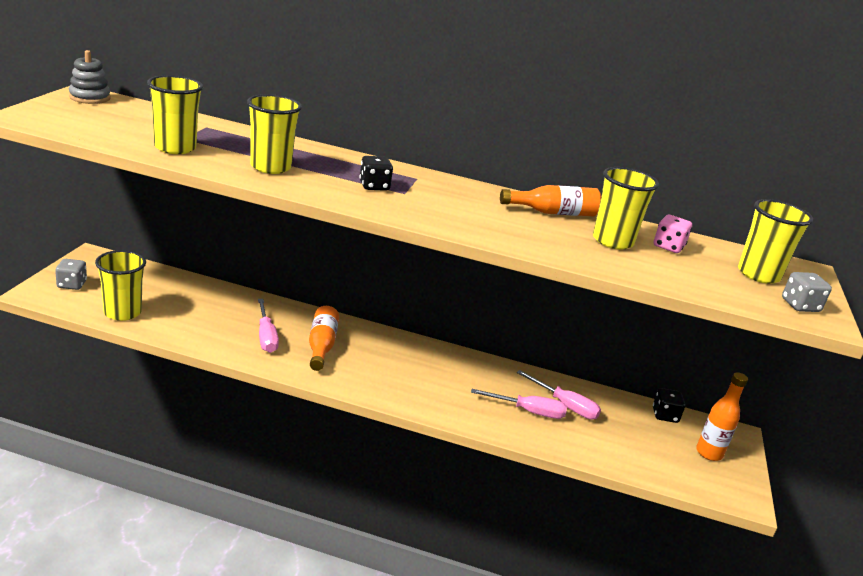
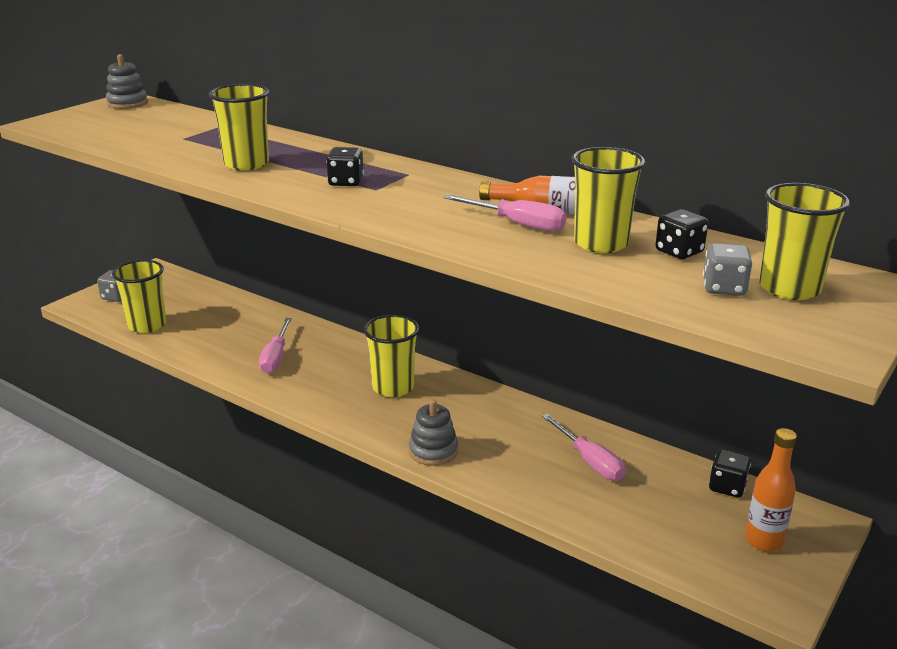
camera: 25 degrees right, 0 degrees up
yellow cup [147,75,203,154] -> yellow cup moved to [363,315,419,397]
orange bottle [309,306,339,371] -> none
pink screwdriver [471,389,567,419] -> pink screwdriver moved to [444,195,567,231]
pink dice [654,215,692,253] -> black dice [655,209,708,259]
grey dice [782,272,832,312] -> grey dice moved to [703,243,753,296]
none -> grey stacking toy [409,400,458,466]

